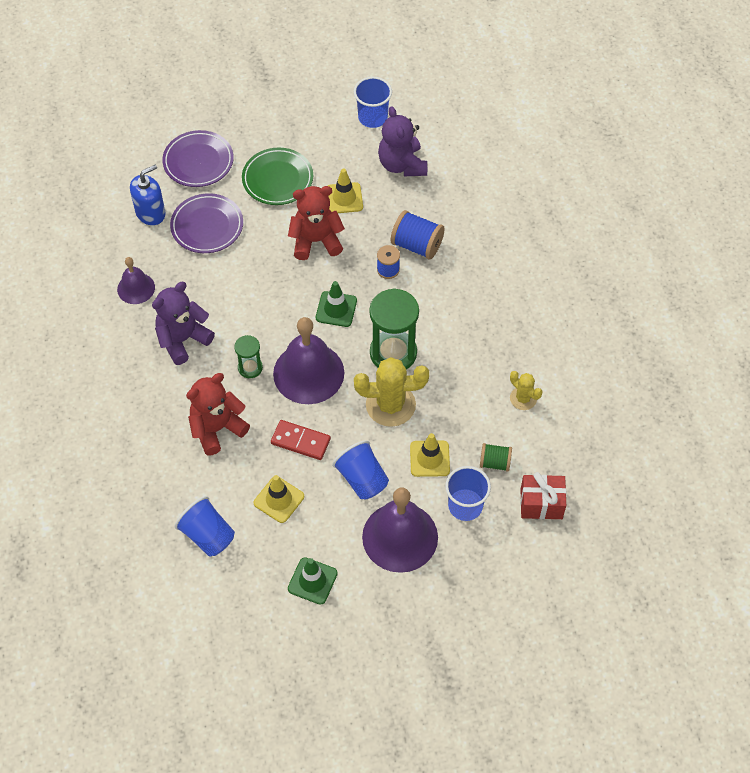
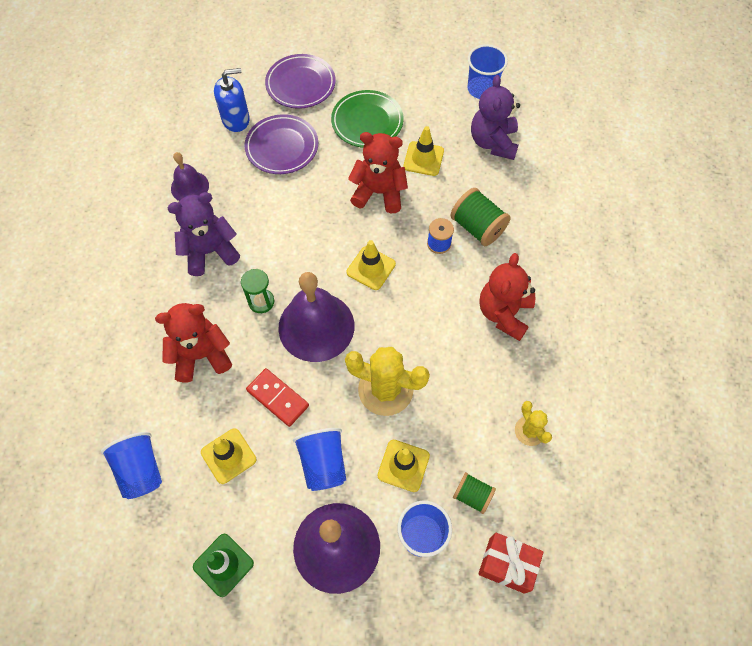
camera: 20 degrees right, 5 degrees up
green traffic cone [316,281,357,327] -> yellow traffic cone [347,240,396,290]
green hourglass [369,288,419,370] -> none
blue spool [391,210,445,260] -> green spool [450,188,511,246]
none -> red teddy bear [479,253,535,341]

